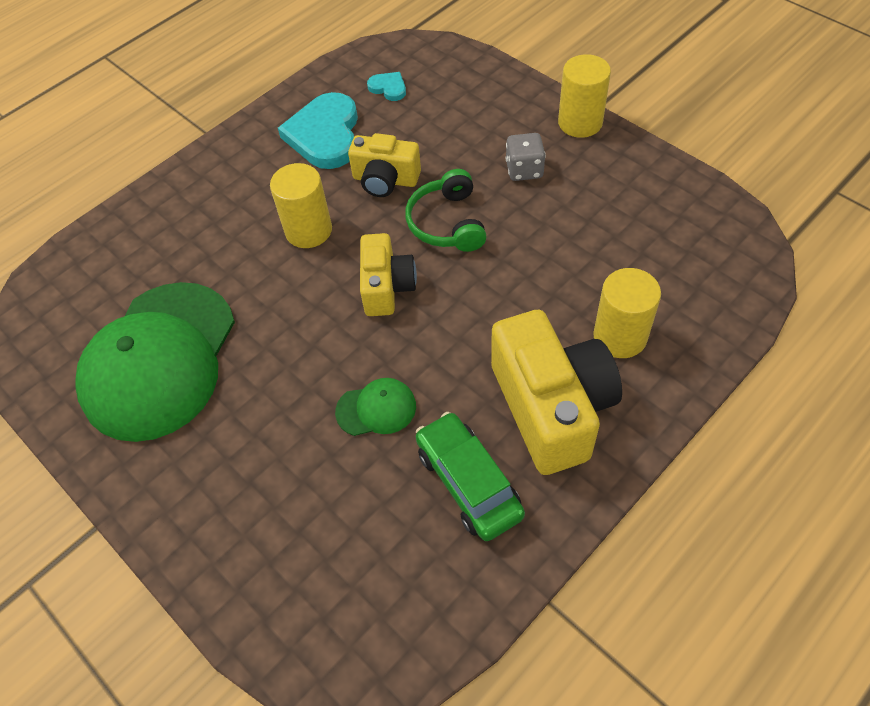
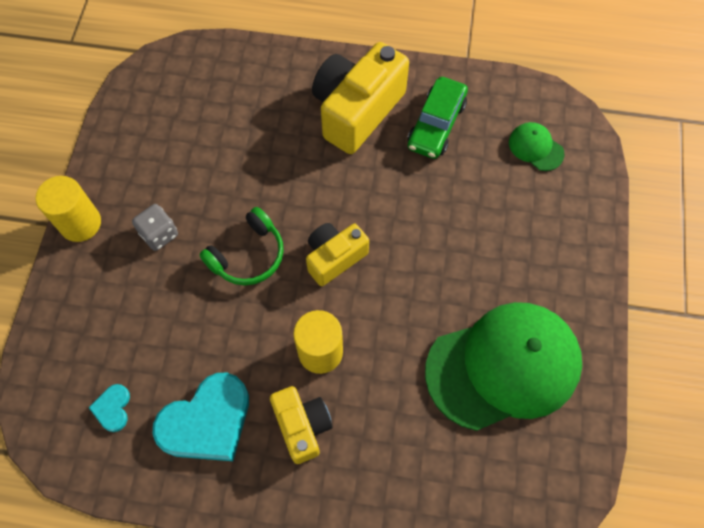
camera: 130 degrees left, 10 degrees up
green cap [335,378,416,436] -> green cap moved to [509,122,564,171]
yellow camera [348,133,421,197] -> yellow camera moved to [270,386,333,464]
yellow cylinder [593,268,661,358] -> none

